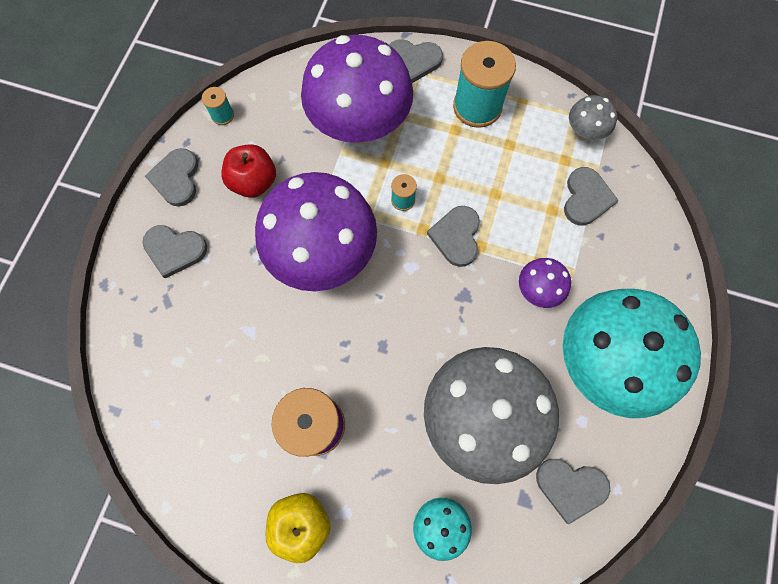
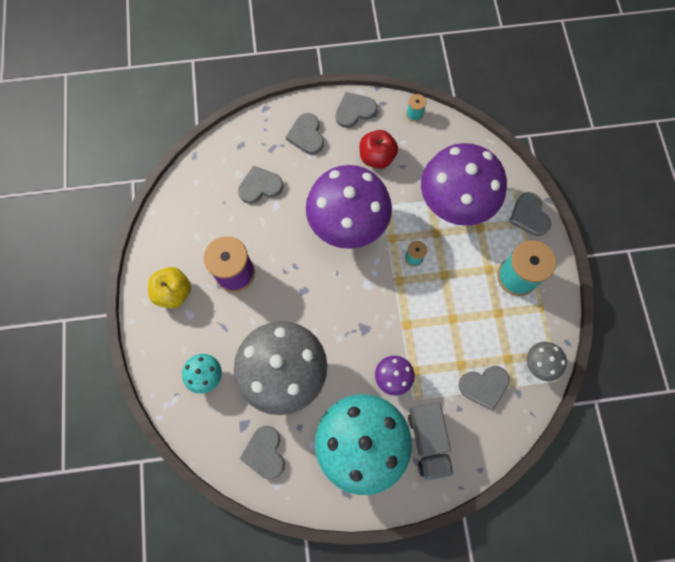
camera: 65 degrees right, 0 degrees up
grey heart [427,206,480,267] -> grey heart moved to [238,166,283,204]
none -> grey truck [408,402,454,480]

